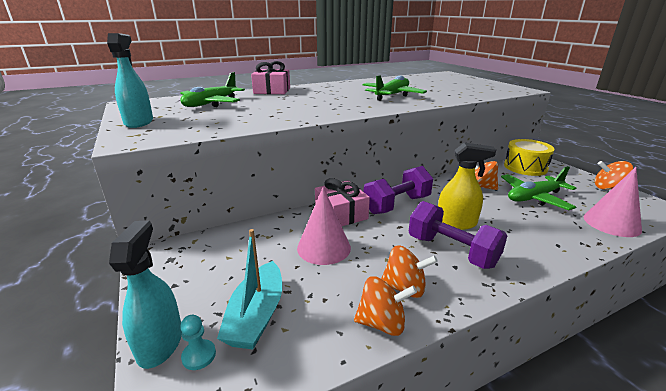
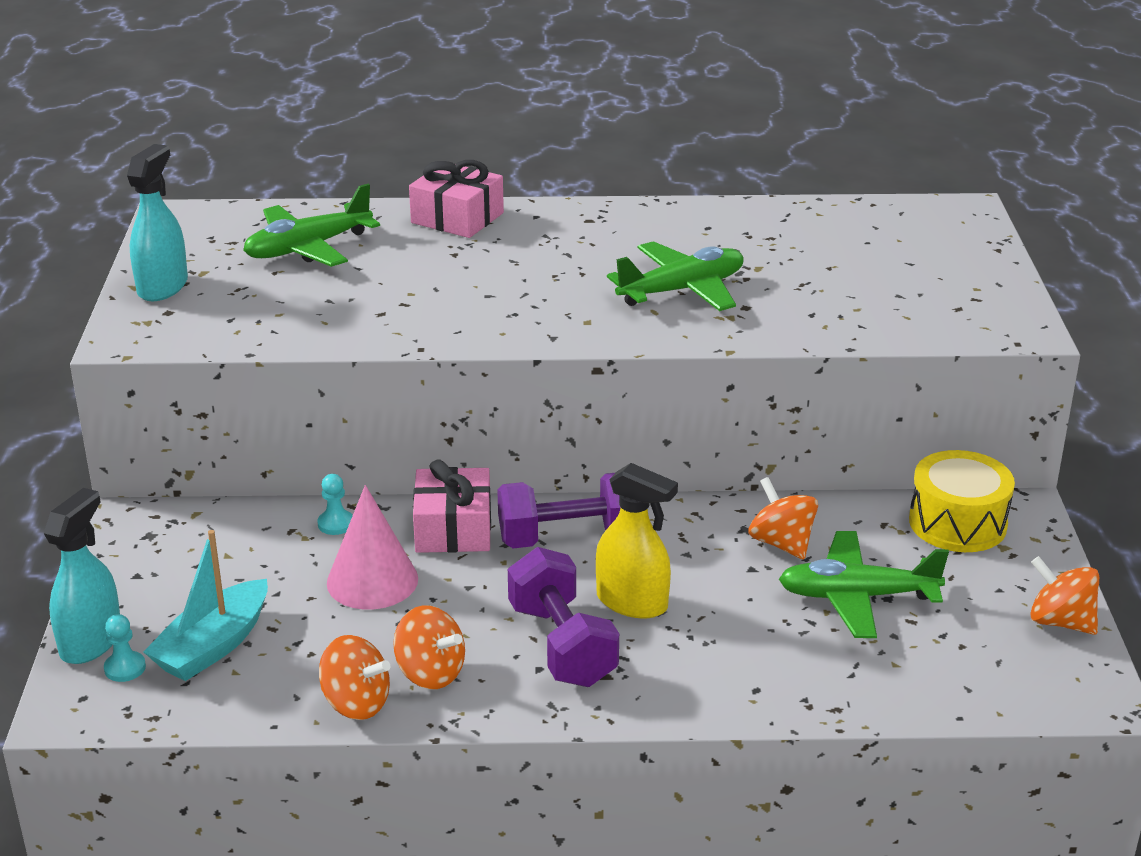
camera: 25 degrees right, 5 degrees up
pink cone [584,167,642,237] -> none
none -> turquoise pawn [317,474,353,535]

